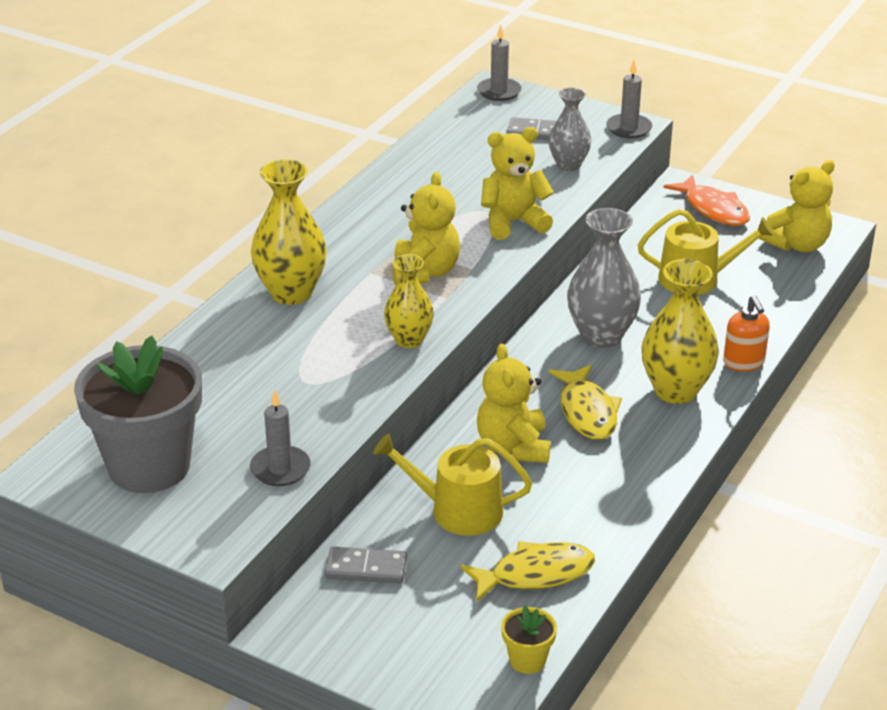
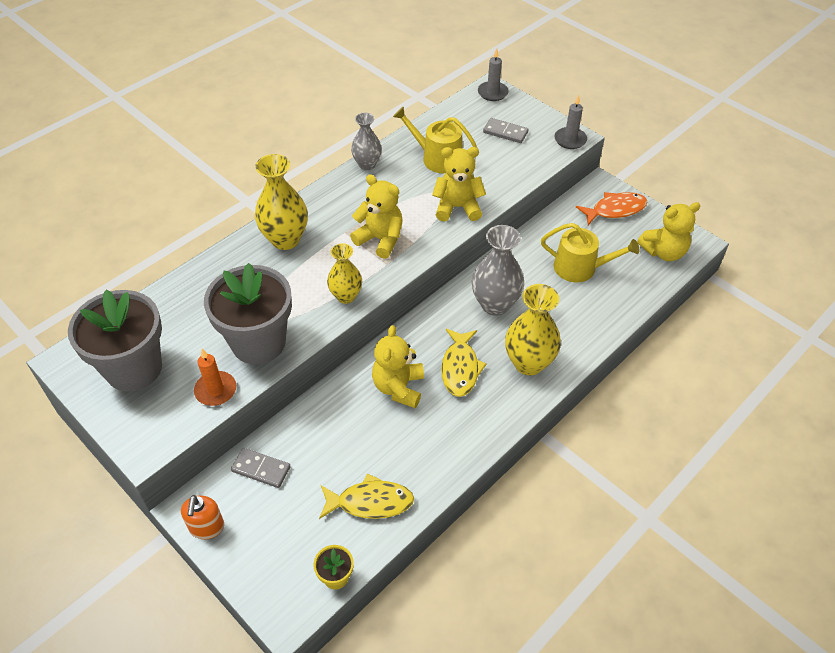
camera: 15 degrees right, 15 degrees up
grey candle [250,390,311,486] -> orange candle [194,349,236,406]
yellow watering can [373,434,532,536] -> yellow watering can moved to [393,106,478,173]
yellow teddy bear [392,172,460,286] -> yellow teddy bear turned 75 degrees counterclockwise [350,174,403,259]
grey vase [549,87,591,171] -> grey vase moved to [351,112,382,170]
orange fish [663,174,750,226] -> orange fish turned 90 degrees counterclockwise [576,192,647,225]
orange soap dispenser [723,295,770,372] -> orange soap dispenser moved to [181,495,224,539]
none -> grey flower pot [204,263,292,364]

